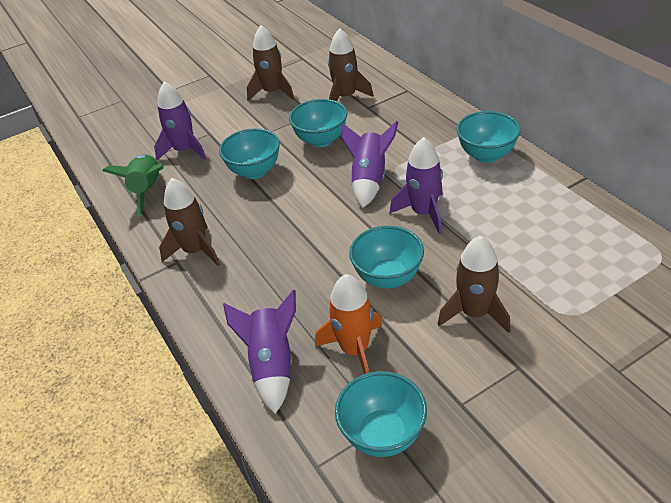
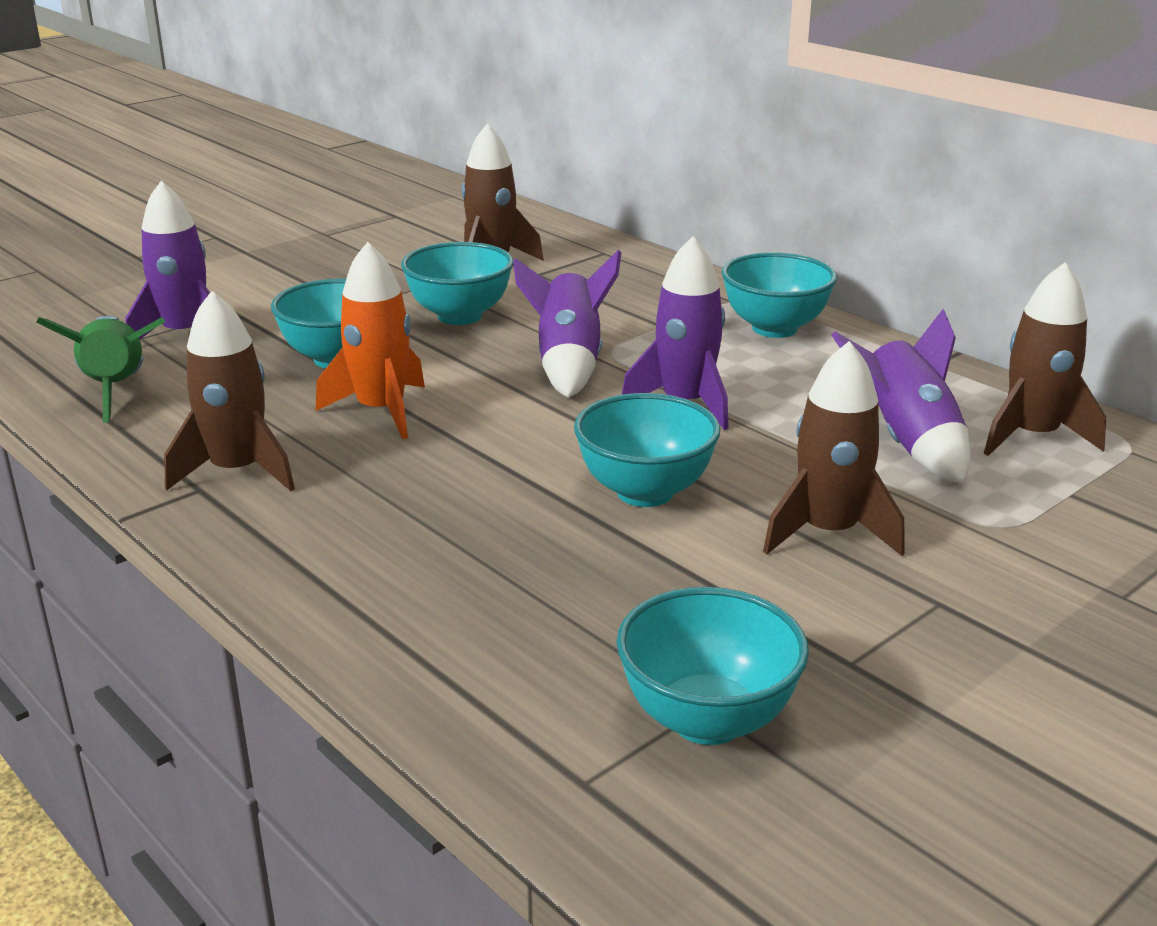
camera: 15 degrees left, 15 degrees down
purple rocket [223,290,296,414] -> purple rocket moved to [831,309,971,484]
brown rocket [247,25,294,101] -> brown rocket moved to [984,262,1106,456]
orange rocket [315,274,382,374] -> orange rocket moved to [316,242,425,439]

